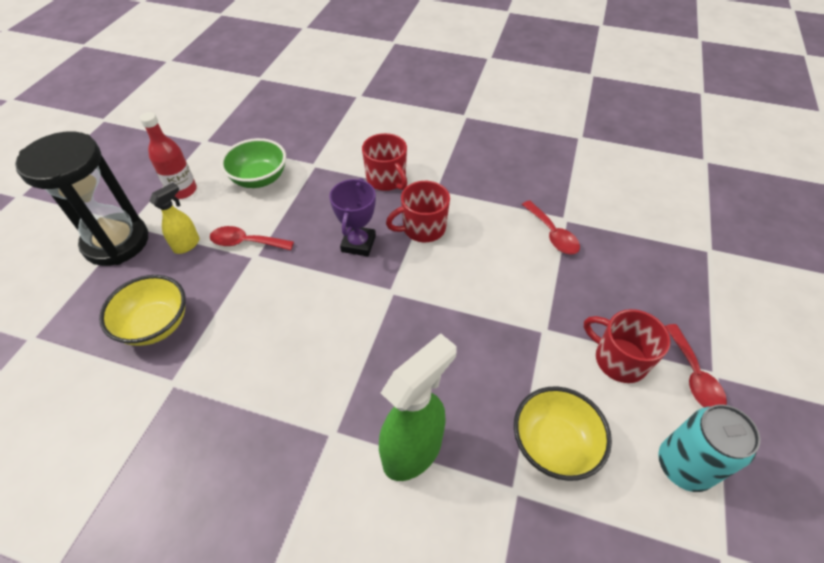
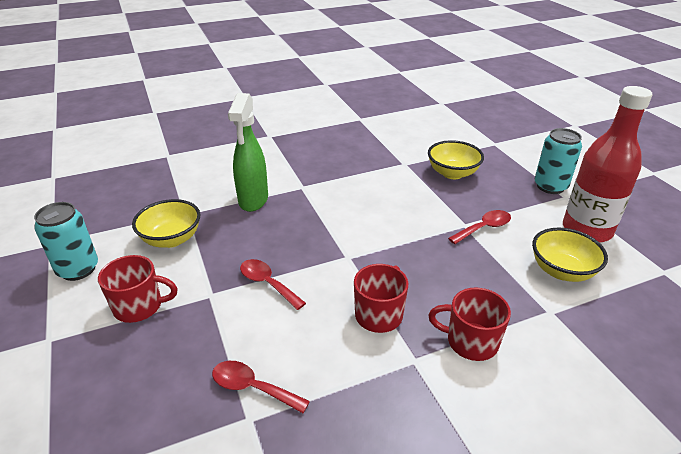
camera: 140 degrees right, 15 degrees down
black hourglass [15,131,148,266] -> turquoise can [535,128,582,194]
red bottle [140,112,197,199] -> red bottle [563,86,652,243], size x1.72
yellow spray bottle [149,183,200,254] -> none
green bowl [220,138,286,188] -> yellow bowl [532,228,608,282]
purple trophy [329,178,376,257] -> none
red spoon [665,324,727,407] -> red spoon moved to [240,259,306,310]

